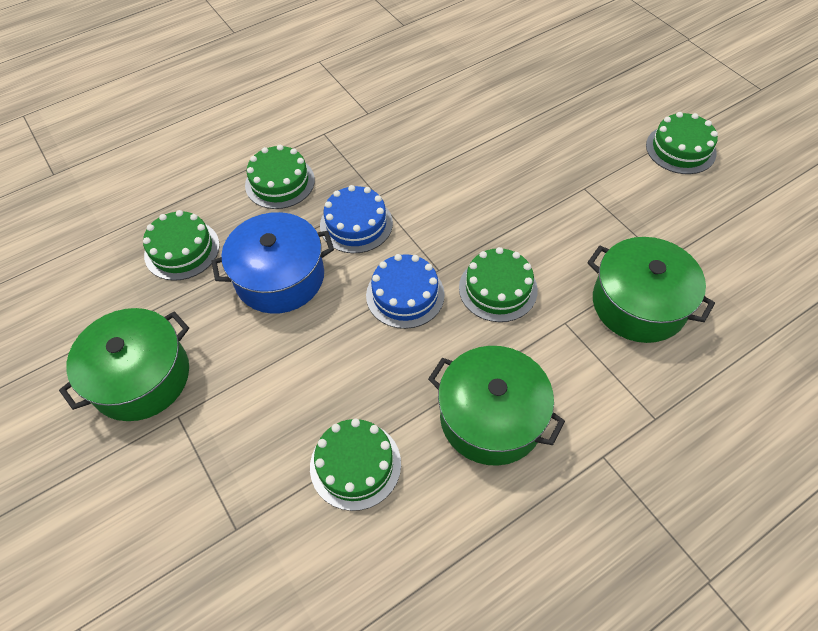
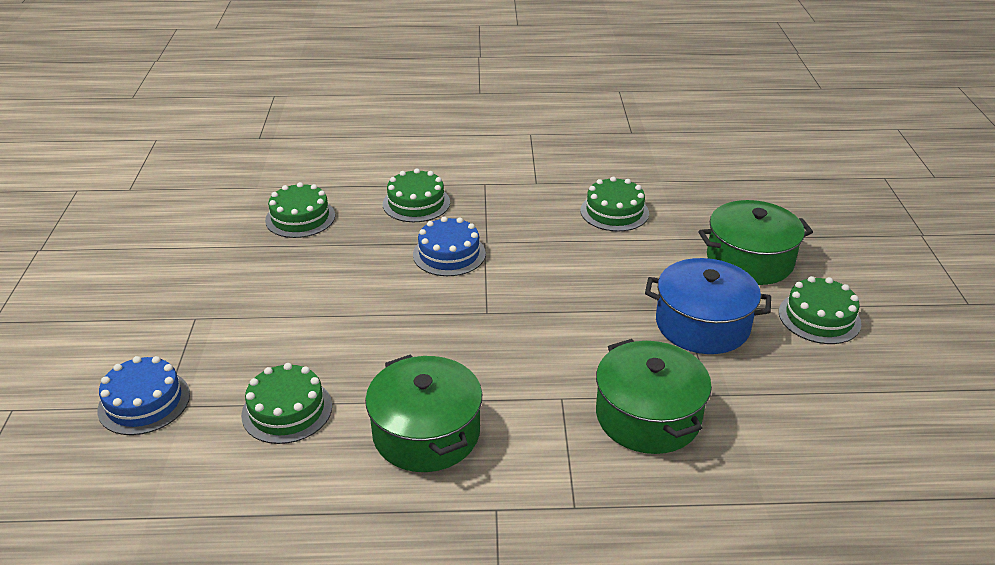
camera: 30 degrees right, 20 degrees down
green pot [59,308,189,421] -> green pot moved to [698,200,813,285]
blue pot [211,212,334,314] -> blue pot moved to [645,258,771,354]
blue cake [366,254,445,329] -> blue cake moved to [97,356,190,435]
green cake [459,247,538,322] -> green cake moved to [580,177,649,231]

